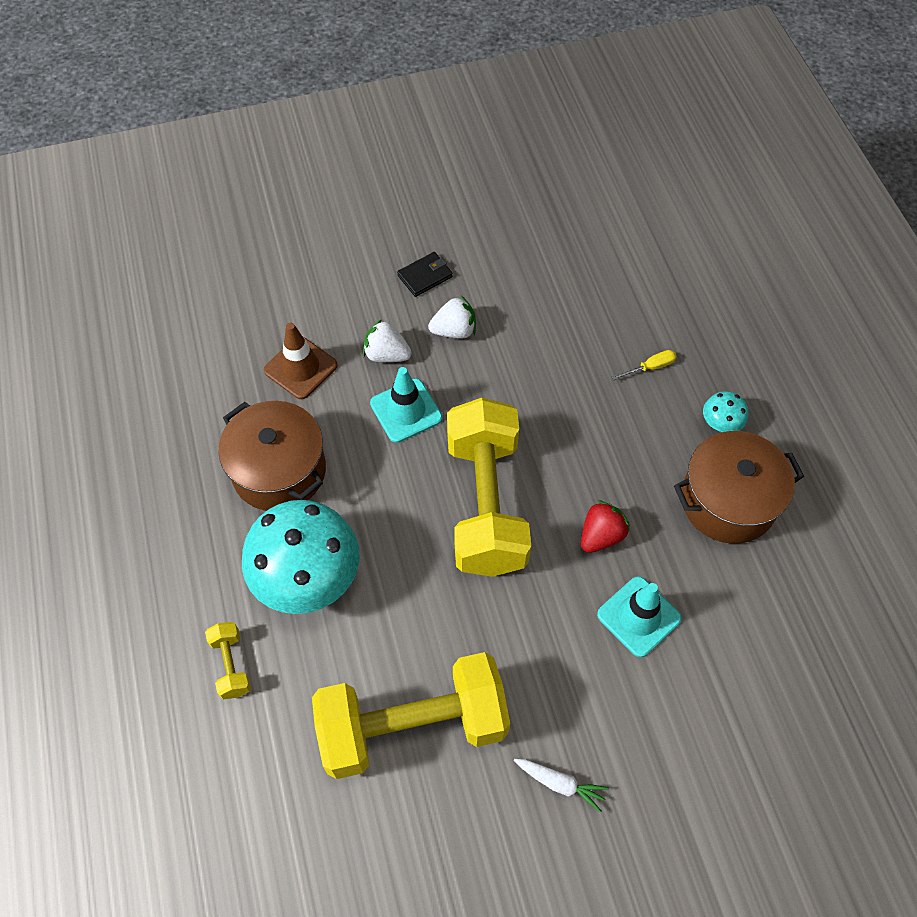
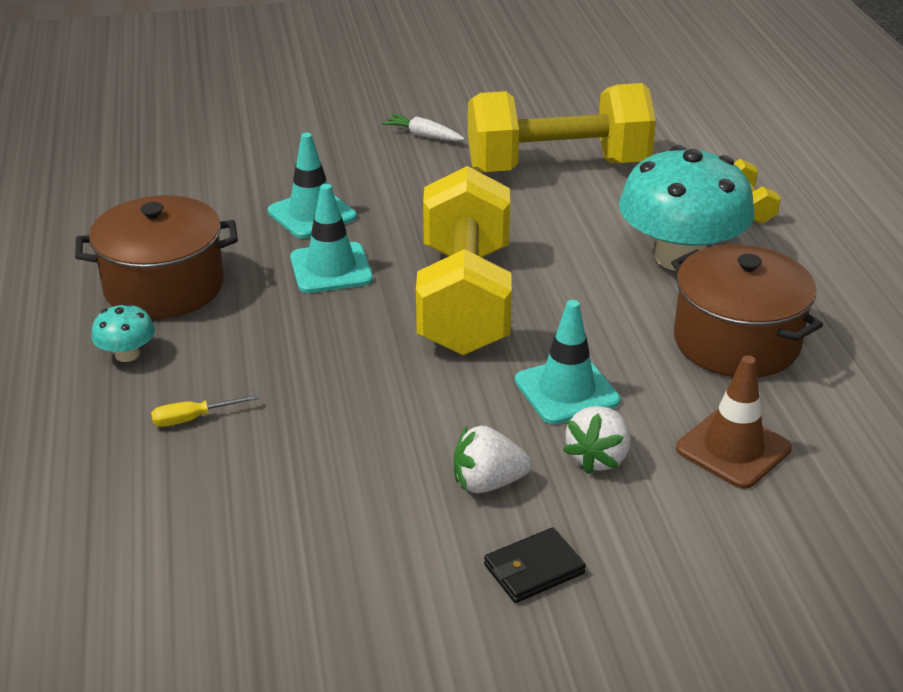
camera: 175 degrees left, 25 degrees down
white strawberry [363,319,412,362] -> white strawberry turned 90 degrees clockwise [563,406,630,474]
red strawberry [581,500,630,553] -> turquoise traffic cone [290,184,373,293]

